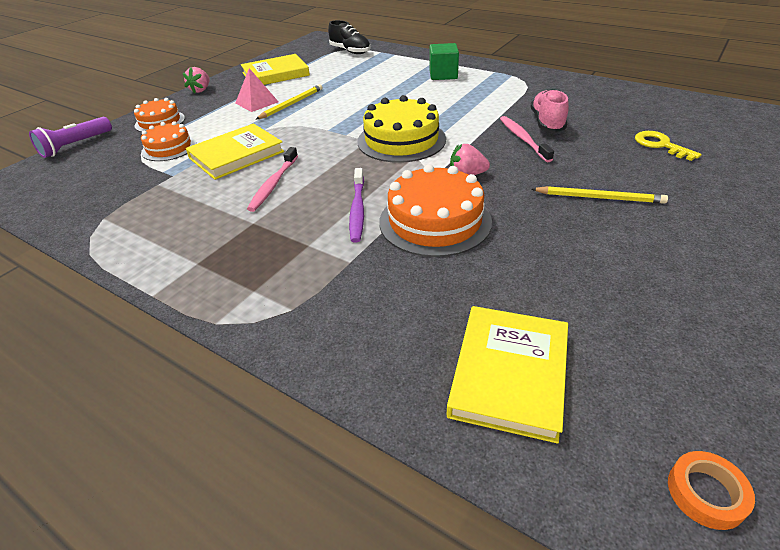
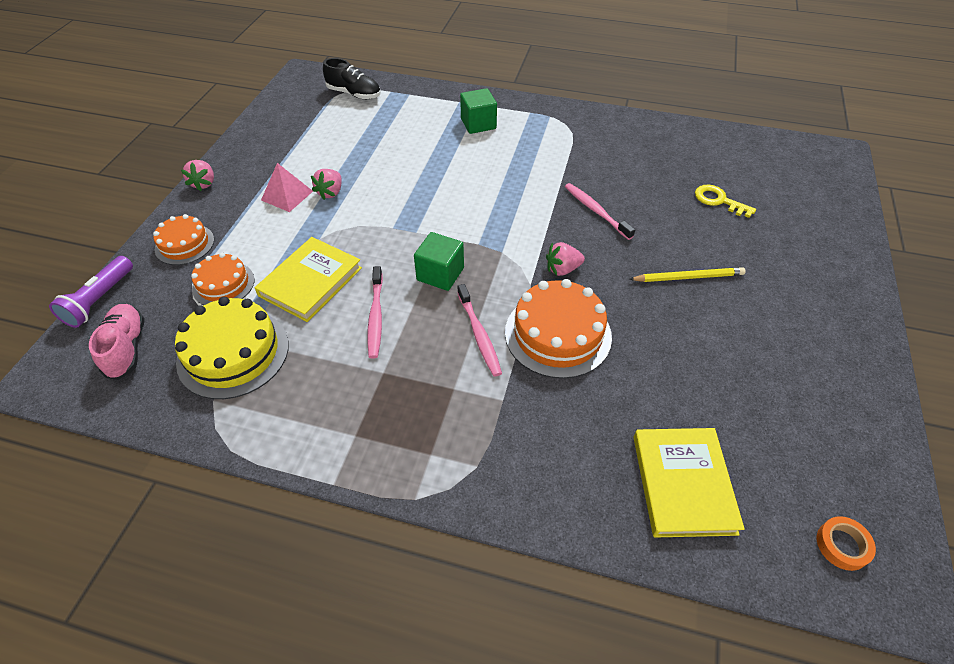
camera: 20 degrees left, 10 degrees up
yellow book [241,54,310,85] -> none
yellow pencil [256,84,323,119] -> pink strawberry [311,169,342,200]
purple toothbrush [349,168,364,243] -> pink toothbrush [457,284,502,377]
yellow cake [357,95,446,163] -> yellow cake moved to [175,297,289,399]
pink shoe [531,89,569,132] -> pink shoe moved to [89,304,145,380]
none -> green cube [414,232,464,291]

